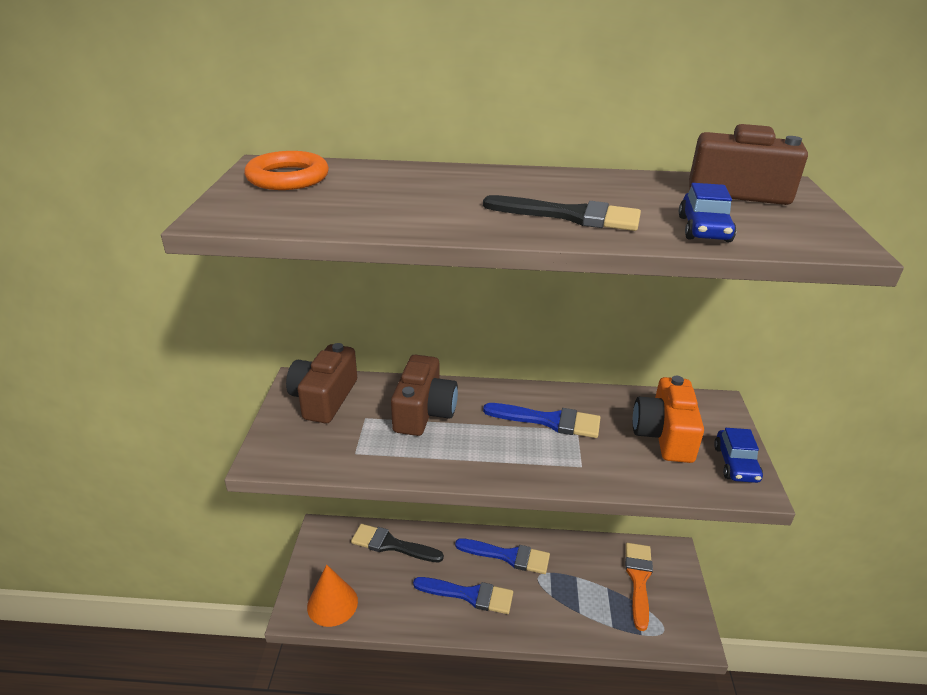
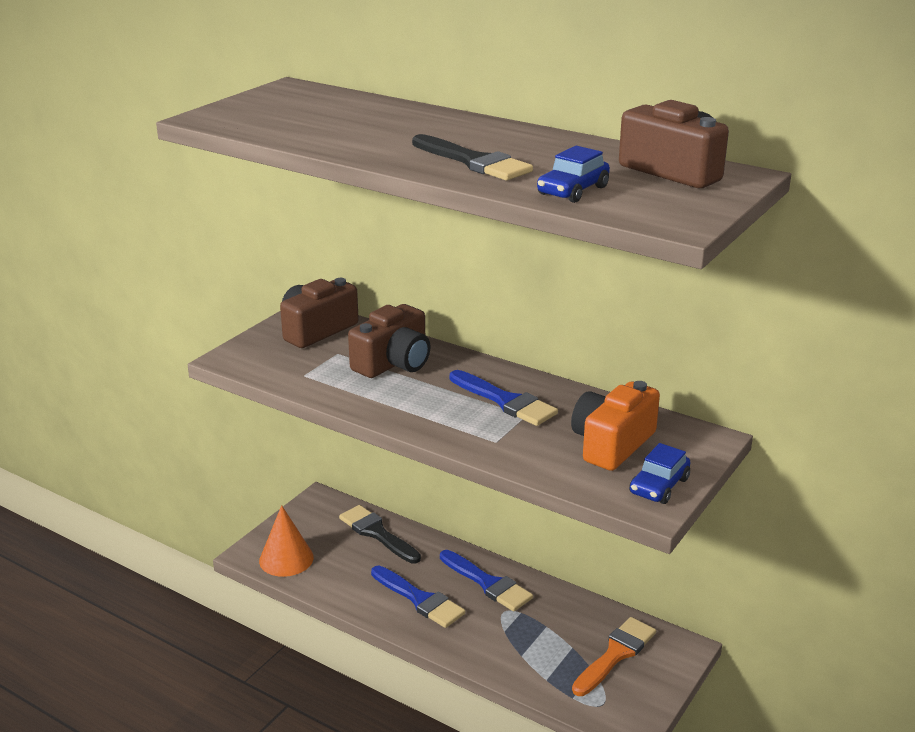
camera: 30 degrees right, 5 degrees down
orange ring [244,151,329,190] -> none

